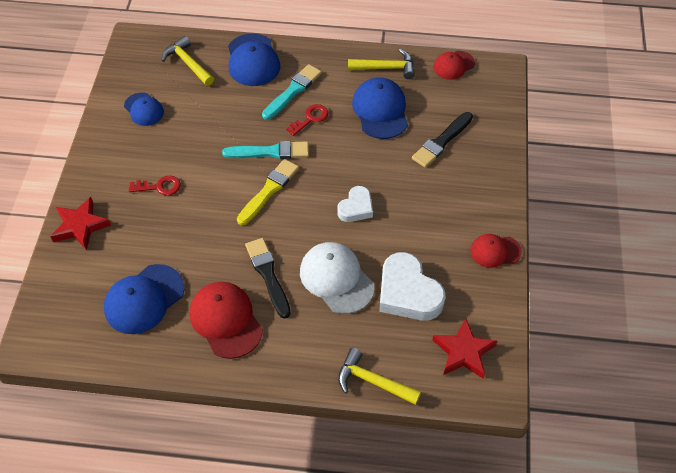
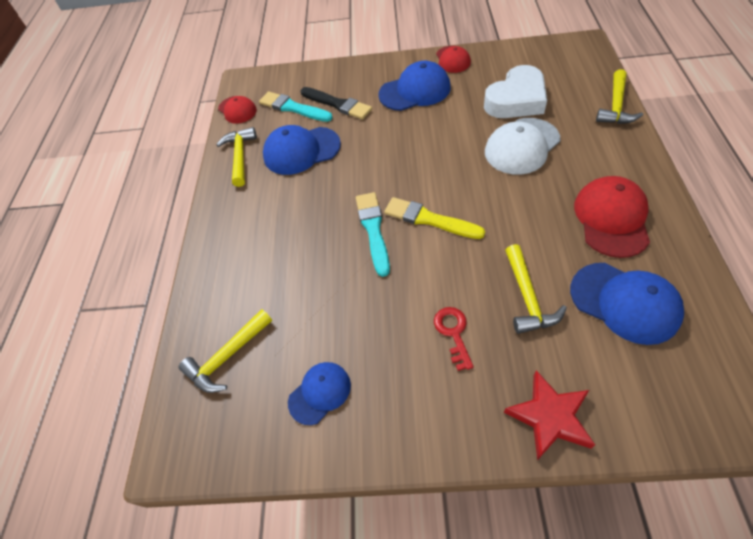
camera: 90 degrees left, 0 degrees up
red cap [190,282,263,359] -> red cap turned 135 degrees clockwise [574,176,650,258]
blue cap [228,33,280,86] -> blue cap moved to [378,61,451,111]
black brush [245,238,291,319] -> none
turquoise brush [262,64,322,120] -> turquoise brush moved to [259,91,333,122]
red key [286,104,328,136] -> none
white heart [337,186,373,222] -> none
red star [432,318,497,379] -> none
none -> yellow hammer [505,244,567,334]

